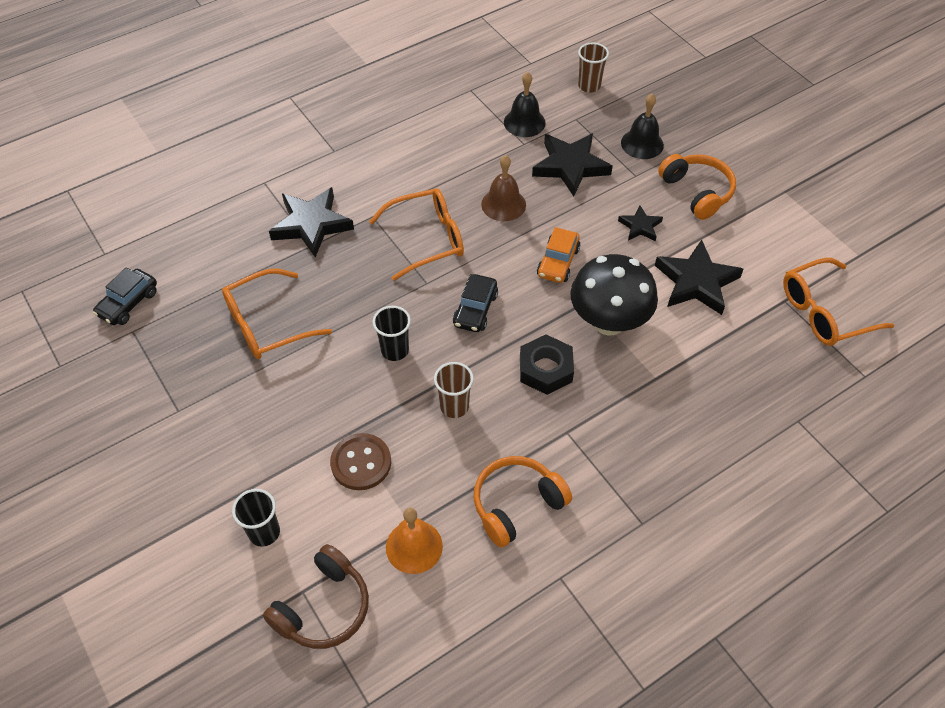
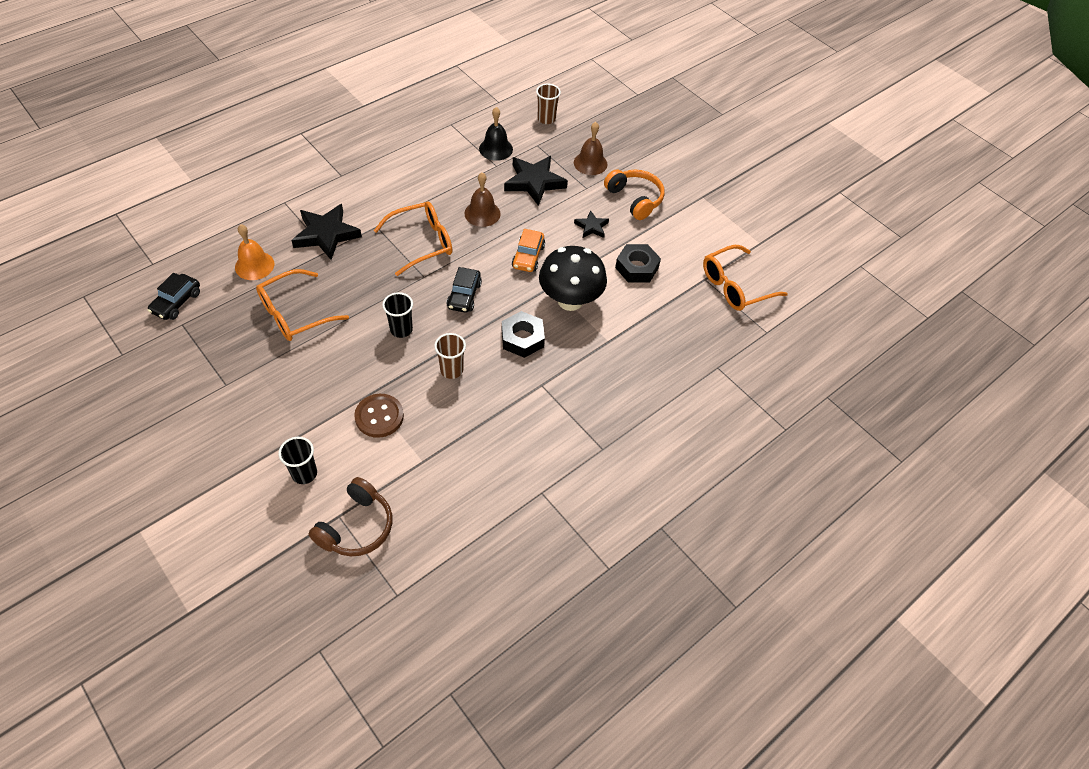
camera: 10 degrees left, 0 degrees up
orange bell [386,508,443,574] -> orange bell moved to [235,224,274,280]
orange headphones [474,456,572,548] -> none
black bell [621,94,664,159] -> brown bell [574,122,607,175]
black star [655,240,744,315] -> black nut [615,244,661,282]

